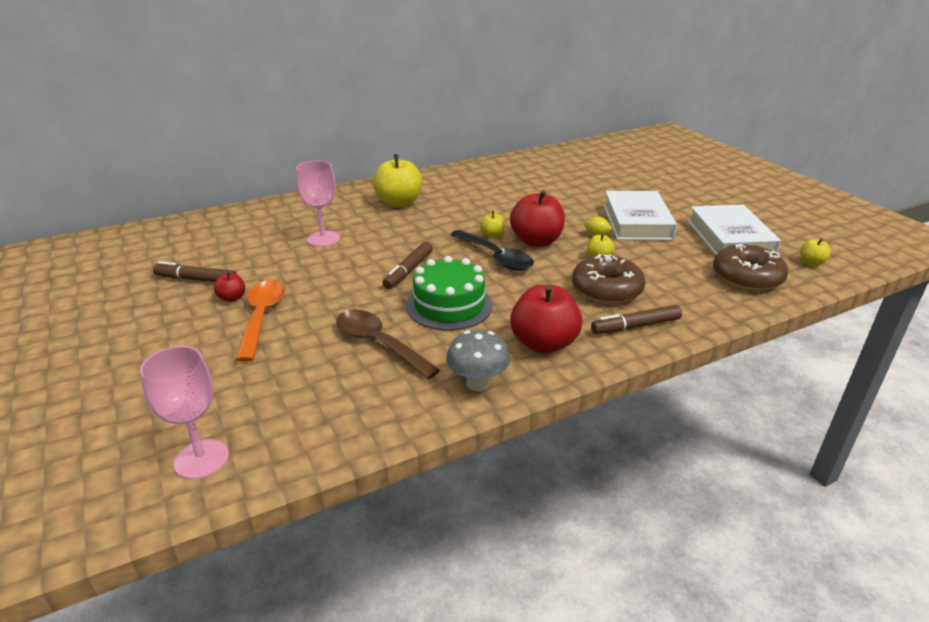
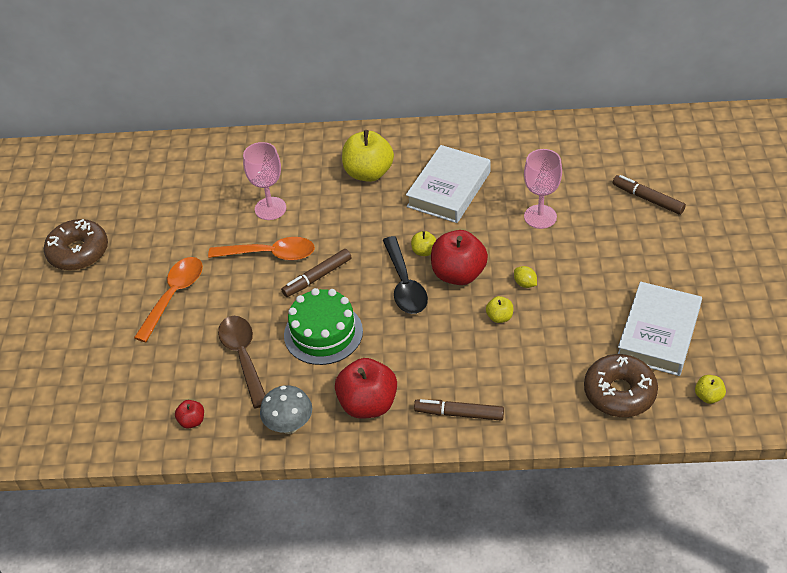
camera: 30 degrees right, 15 degrees up
pink goblet [140,346,229,479] -> pink goblet moved to [524,149,562,229]
brown marker [153,261,237,282] -> brown marker moved to [613,175,686,215]
red apple [214,272,245,302] -> red apple moved to [175,400,204,429]
brown donut [572,254,646,304] -> brown donut moved to [44,219,108,270]
white book [604,191,677,240] -> white book moved to [406,145,491,223]
none -> orange spoon [208,237,315,261]

